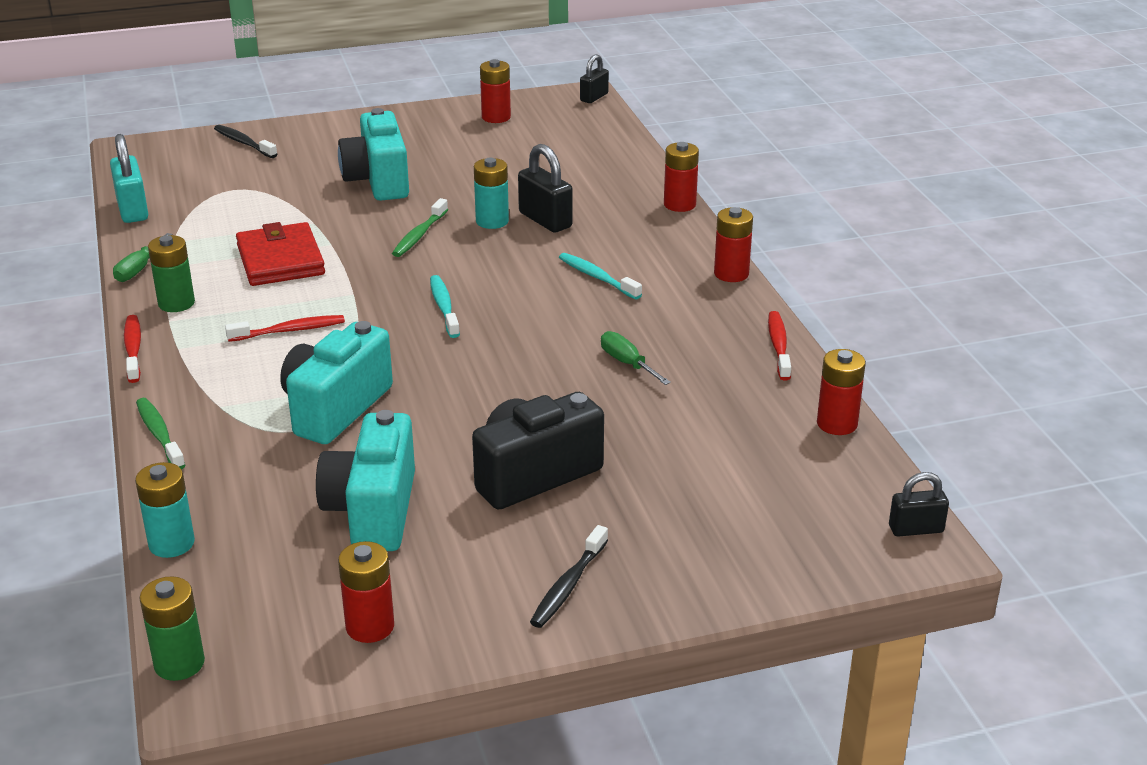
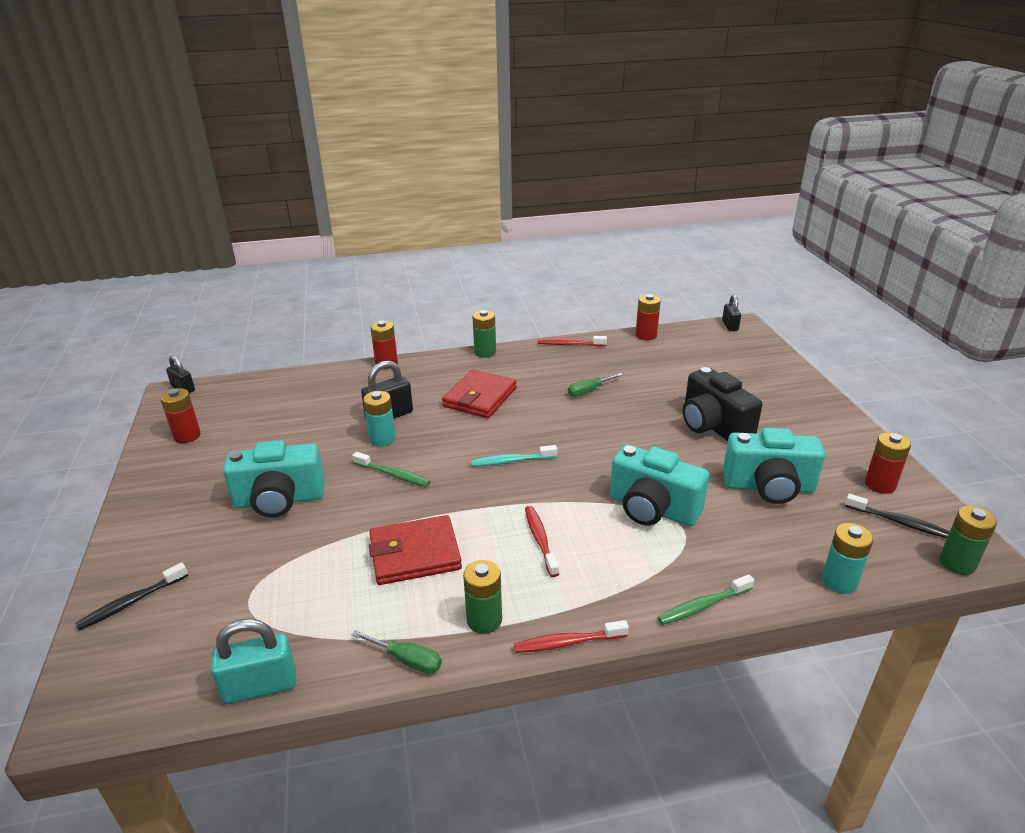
camera: 85 degrees left, 0 degrees up
black toothbrush [530,525,608,628] -> black toothbrush moved to [845,494,950,538]
turquoise toothbrush [559,253,642,300] -> red wallet [442,369,517,418]
red battery [714,207,753,282] -> green battery [472,310,496,358]

